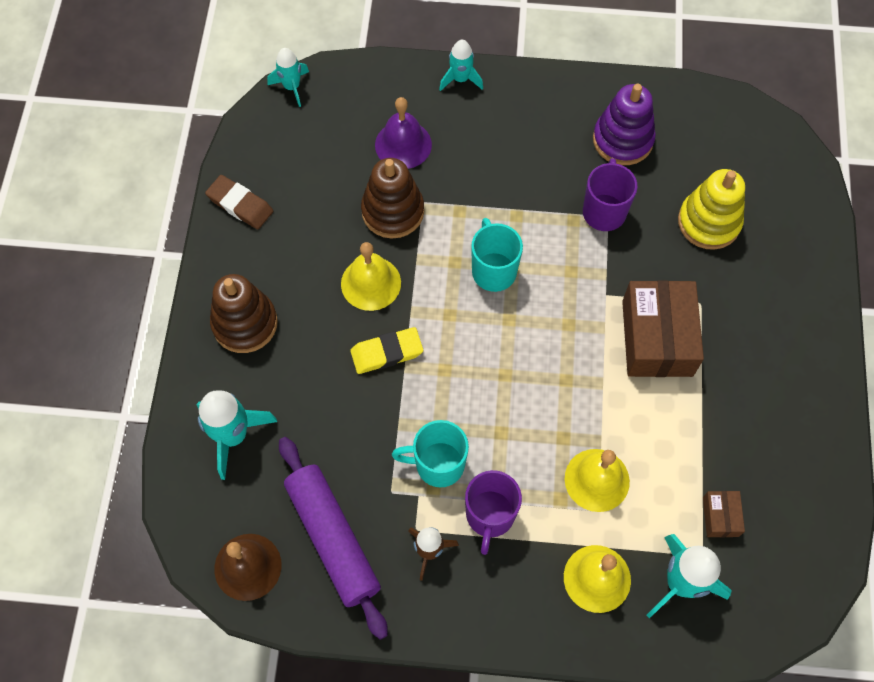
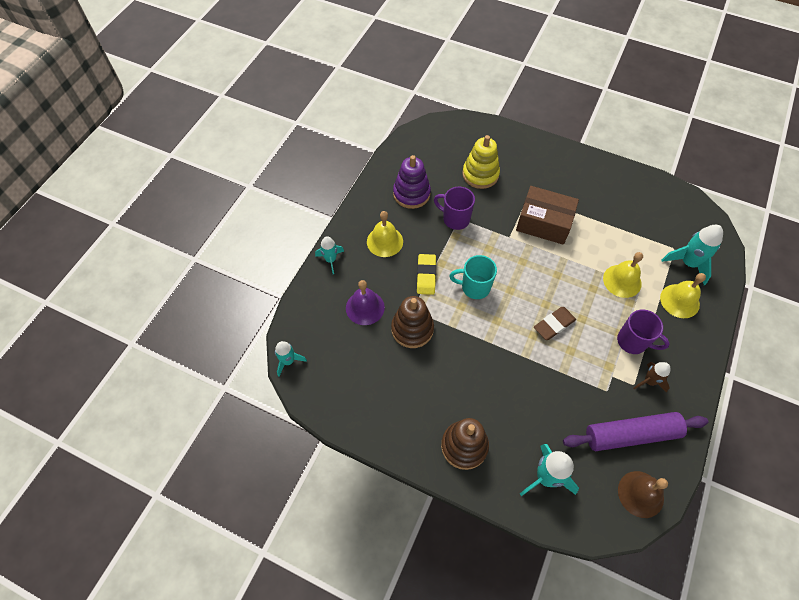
camera: 70 degrees left, 5 degrees down
brown eraser [205,175,273,229] -> brown eraser moved to [534,307,576,340]
yellow bell [341,242,401,311] -> yellow bell moved to [367,211,403,257]
yellow eraser [350,327,423,374] -> yellow eraser moved to [417,254,436,295]
turquoise mug [392,420,469,487] -> none
brown box [703,491,745,537] -> none

